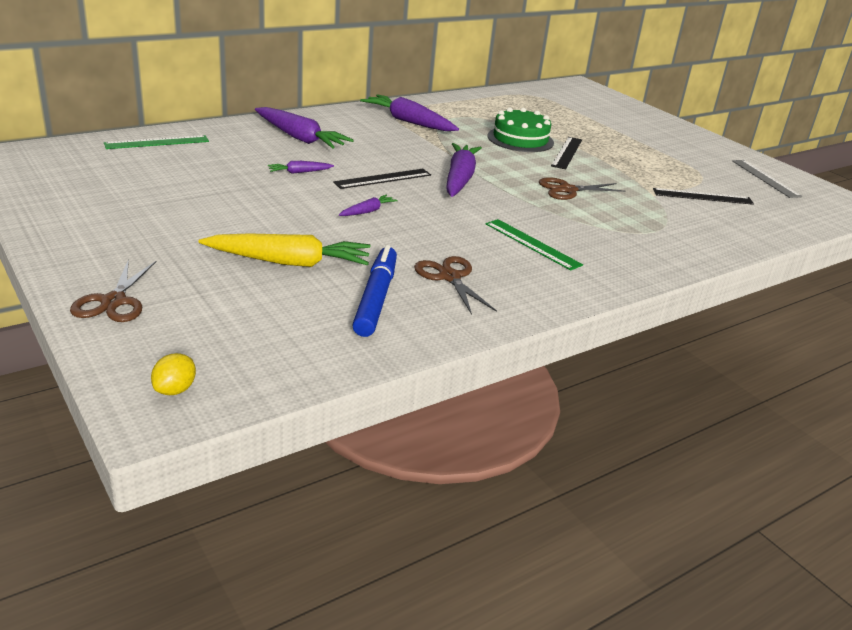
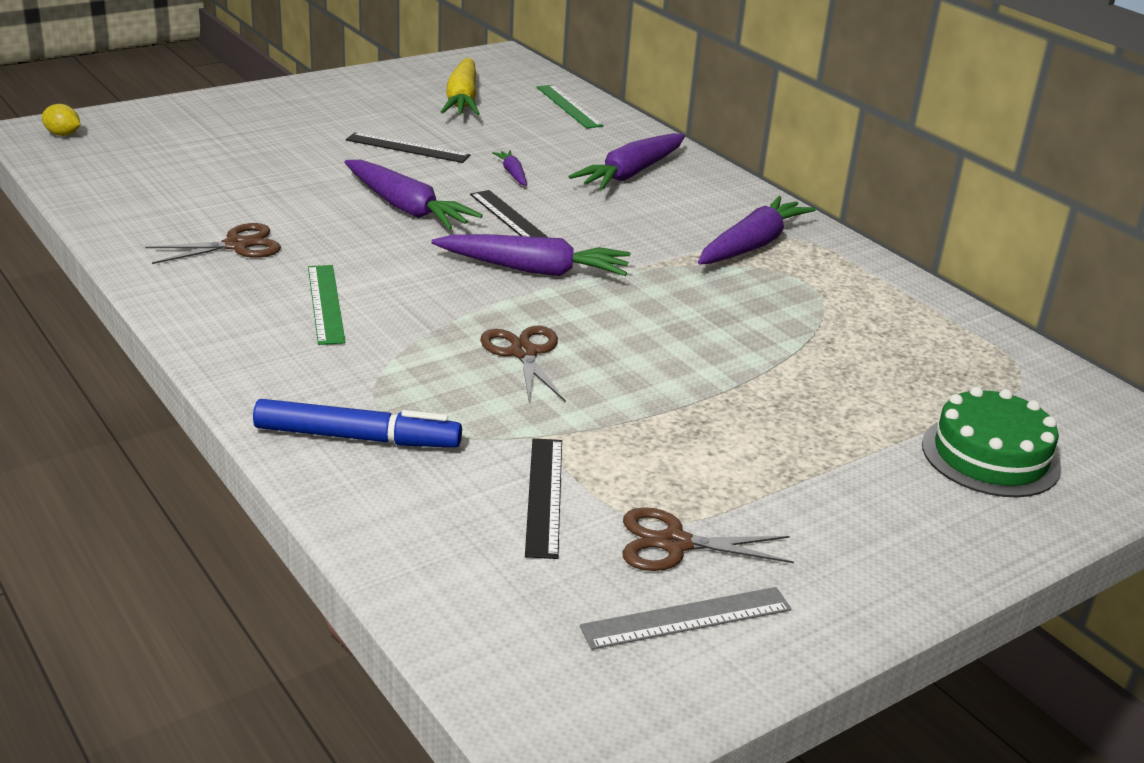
camera: 90 degrees right, 0 degrees up
brown scissors [70,259,156,322] -> brown scissors moved to [622,507,794,571]
yellow carrot [199,233,370,267] -> yellow carrot moved to [441,58,480,115]
purple carrot [339,195,398,216] -> purple carrot [345,160,483,230], size x2.09
blue marker [352,245,397,337] -> blue marker moved to [253,399,462,448]
green ruler [486,219,583,271] -> green ruler turned 60 degrees counterclockwise [308,265,345,345]
green cake [487,107,554,152] -> green cake moved to [922,387,1061,497]
black ruler [551,137,582,169] -> black ruler moved to [346,132,471,163]

